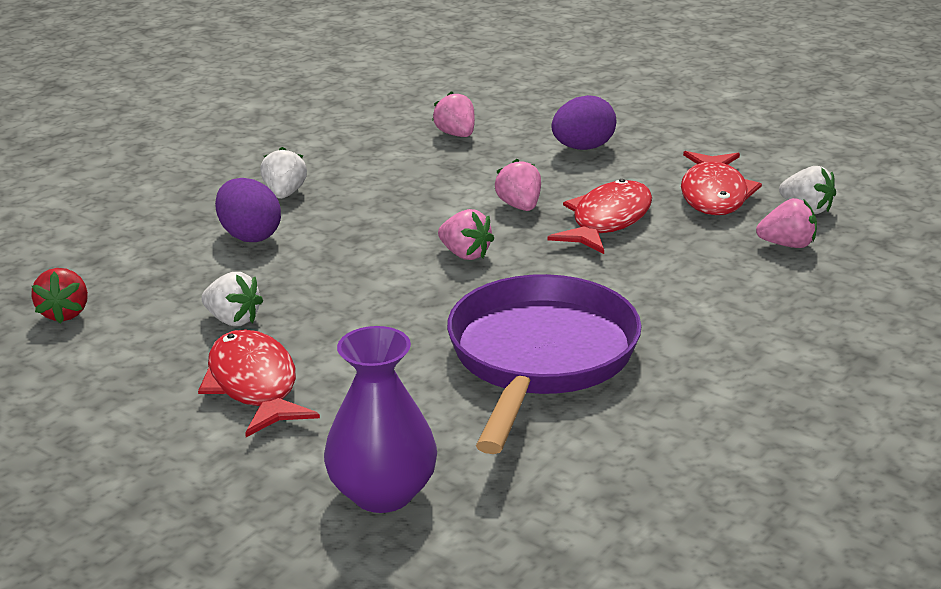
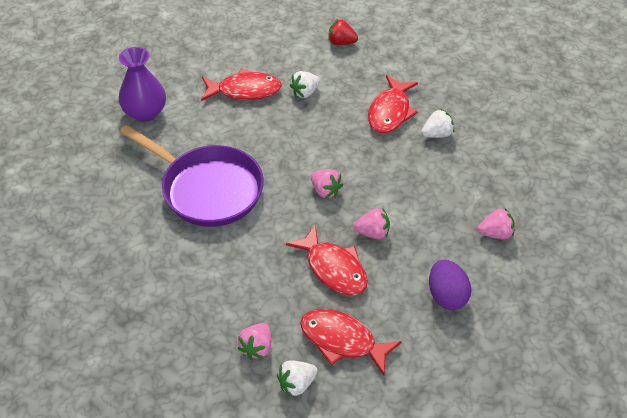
camera: 110 degrees right, 20 degrees up
purple egg [215,178,281,242] -> red fish [368,75,418,133]
white strawberry [260,147,307,199] -> white strawberry turned 45 degrees counterclockwise [421,109,454,138]
pink strawberry [438,209,494,260] -> pink strawberry turned 105 degrees counterclockwise [311,169,343,198]

